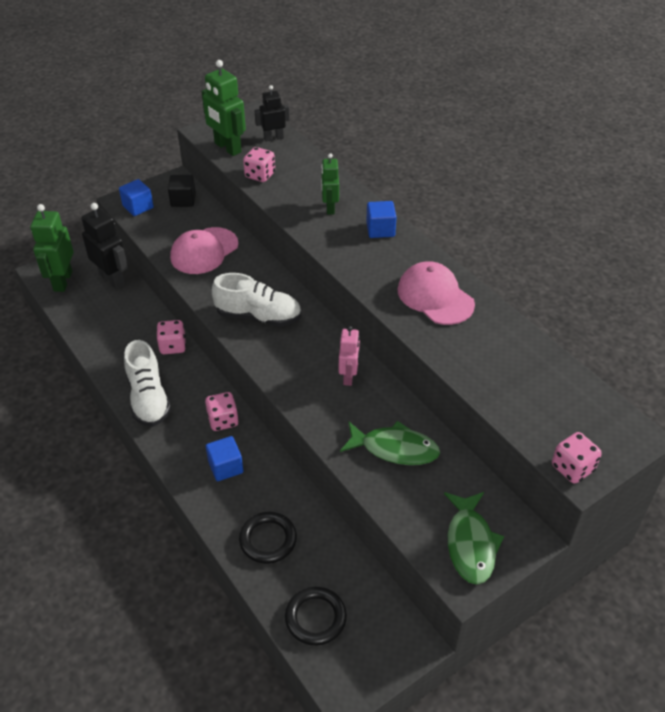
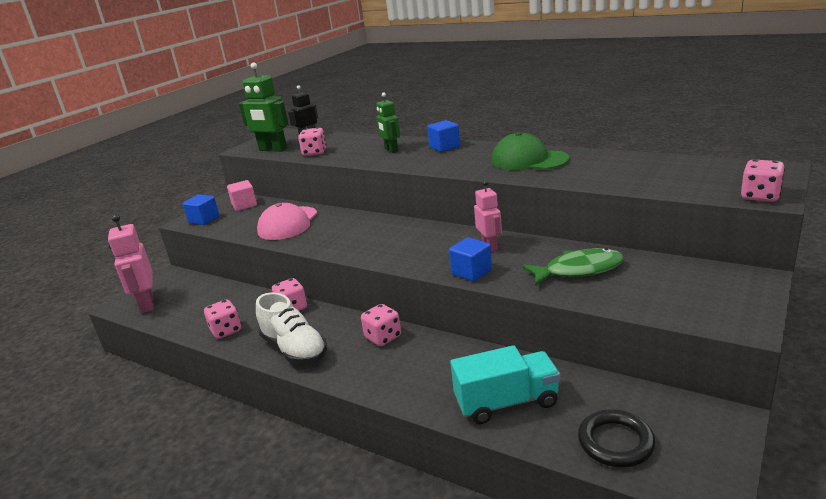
camera: 20 degrees left, 20 degrees down
green robot [30,204,74,292] -> pink robot [108,214,154,313]
black robot [81,203,128,290] -> none
black cube [168,175,196,207] -> pink cube [227,180,257,211]
blue cube [206,436,243,481] -> blue cube moved to [449,237,492,282]
white shoe [212,273,301,327] -> none
black ring [239,511,297,564] -> turquoise truck [450,345,560,424]
pink cap [397,261,475,325] -> green cap [492,132,570,170]
green fish [444,492,504,584] -> none
none -> pink dice [204,299,241,339]

